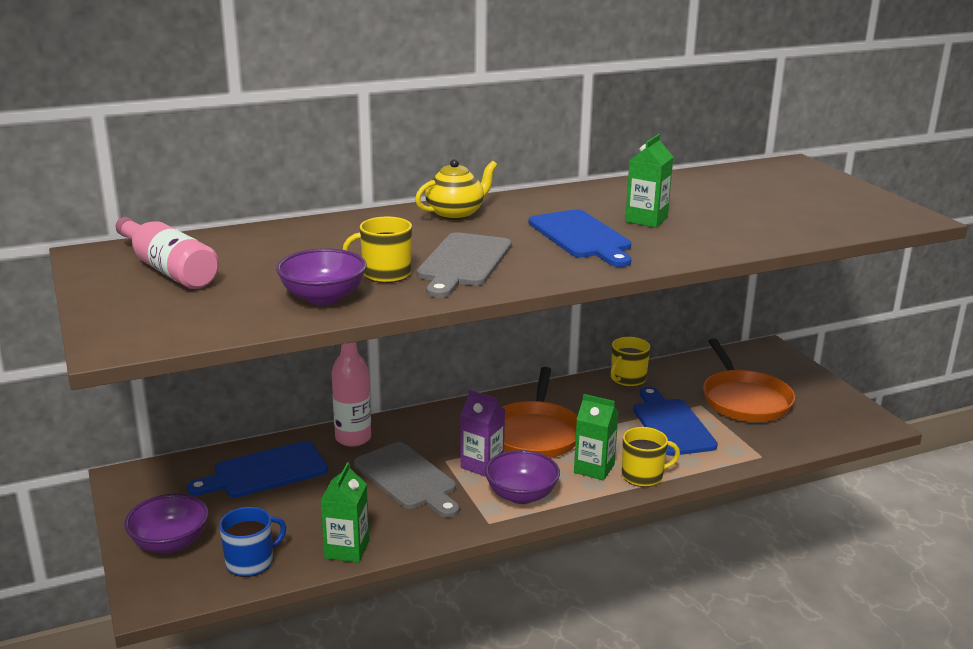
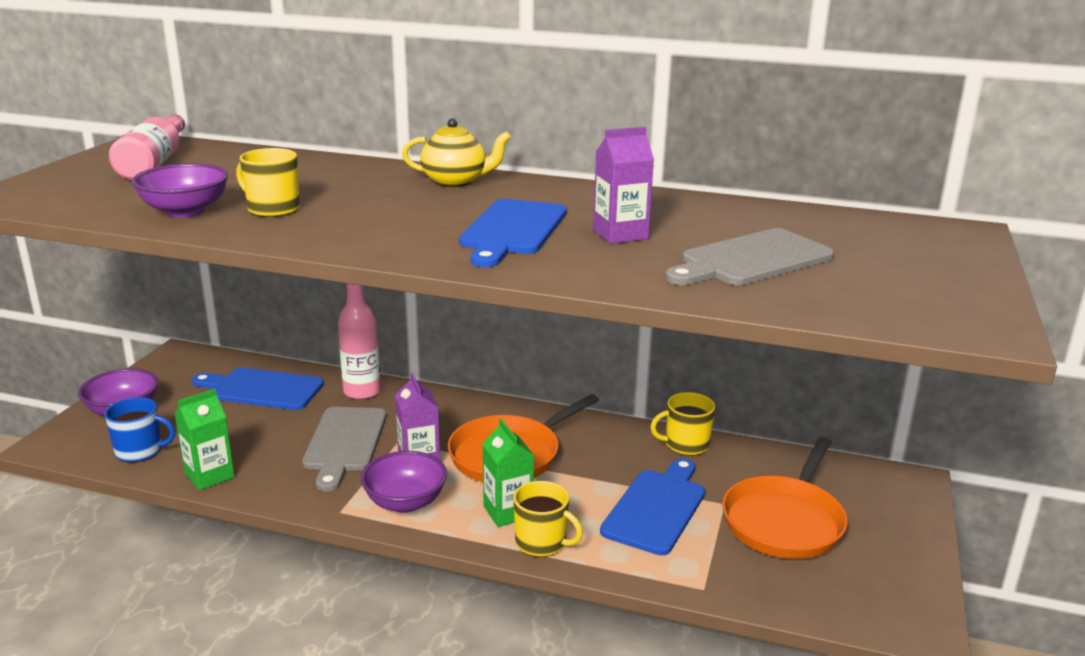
camera: 40 degrees right, 0 degrees up
grey cutting board [417,232,512,298] -> grey cutting board moved to [665,228,834,285]
green carton [625,134,673,228] -> purple carton [593,127,654,244]

